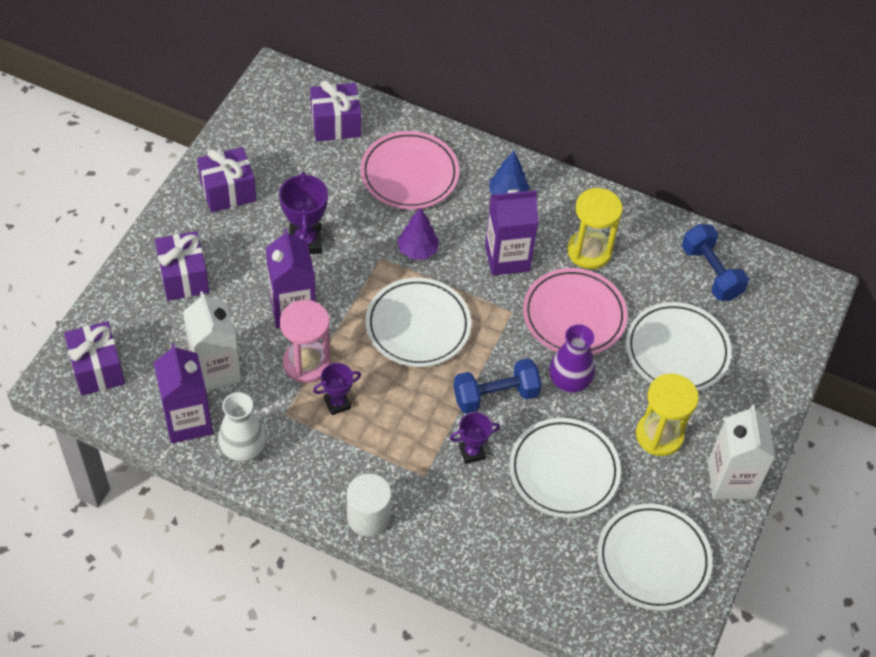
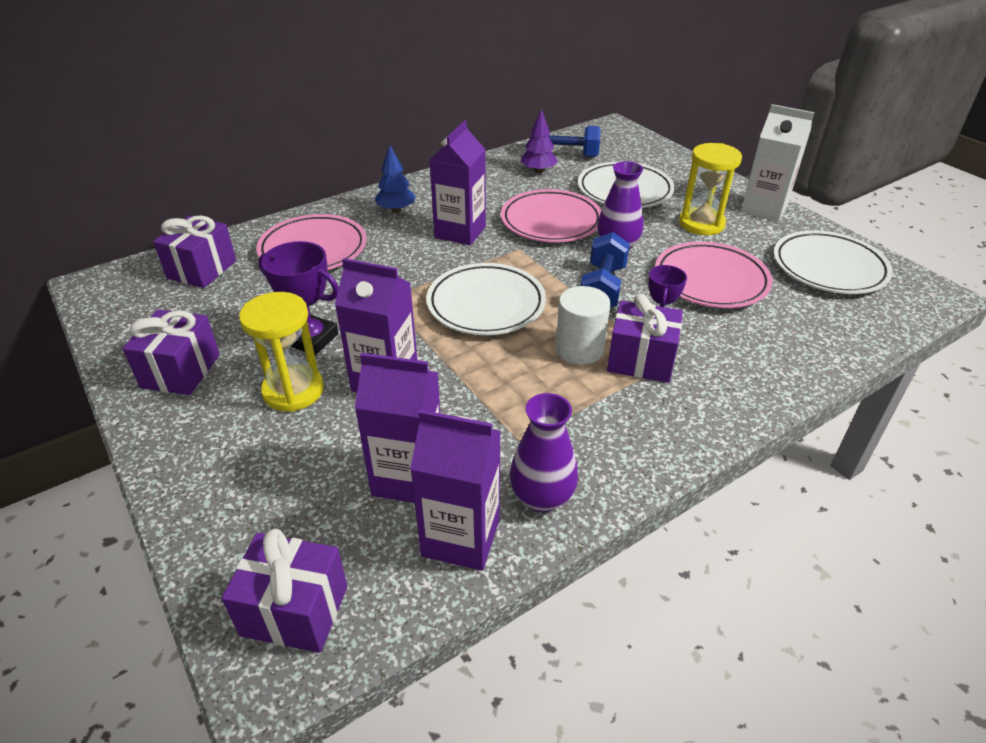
camera: 55 degrees left, 15 degrees down
purple gift [155,231,209,301] -> purple gift moved to [607,294,683,383]
white carton [183,291,241,391] -> purple carton [355,353,440,503]
white vase [218,392,266,462] -> purple vase [510,393,578,512]
pink hourglass [280,300,331,383] -> none
purple trophy [313,363,361,415] -> none
white cylinder [347,474,391,537] -> white cylinder moved to [556,286,611,365]
purple tree [397,207,439,259] -> purple tree moved to [520,109,558,173]
white plate [509,418,621,518] -> pink plate [655,242,773,308]
yellow hourglass [567,188,623,269] -> yellow hourglass moved to [239,292,324,412]

